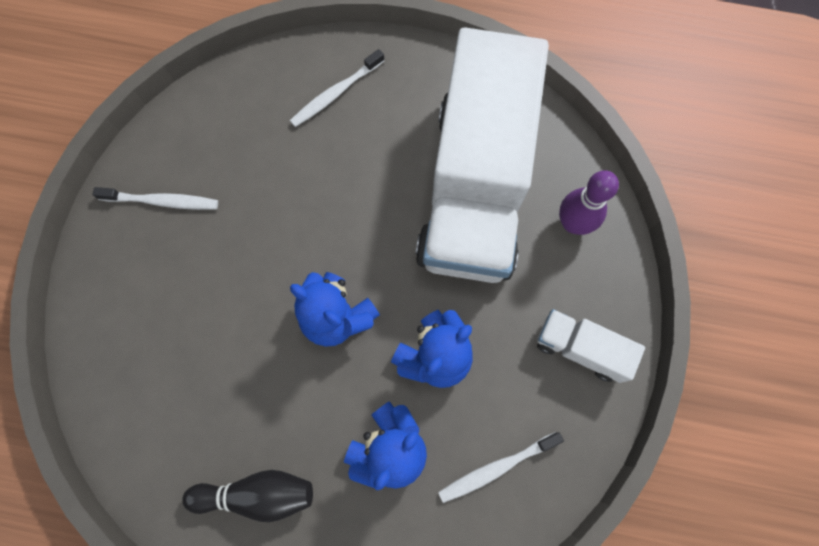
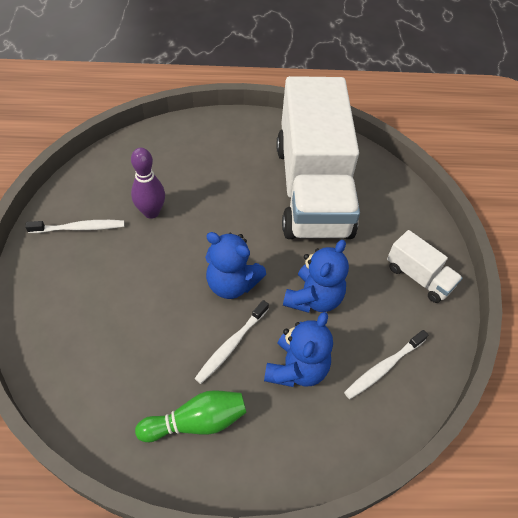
camera: 15 degrees left, 20 degrees down
black bowling pin [182,470,313,522] -> green bowling pin [135,390,247,442]
white toothbrush [290,49,384,127] -> white toothbrush moved to [194,300,269,384]
white truck [537,309,645,383] -> white truck turned 150 degrees counterclockwise [387,230,463,303]
purple bowling pin [559,170,619,235] -> purple bowling pin moved to [131,148,165,219]

